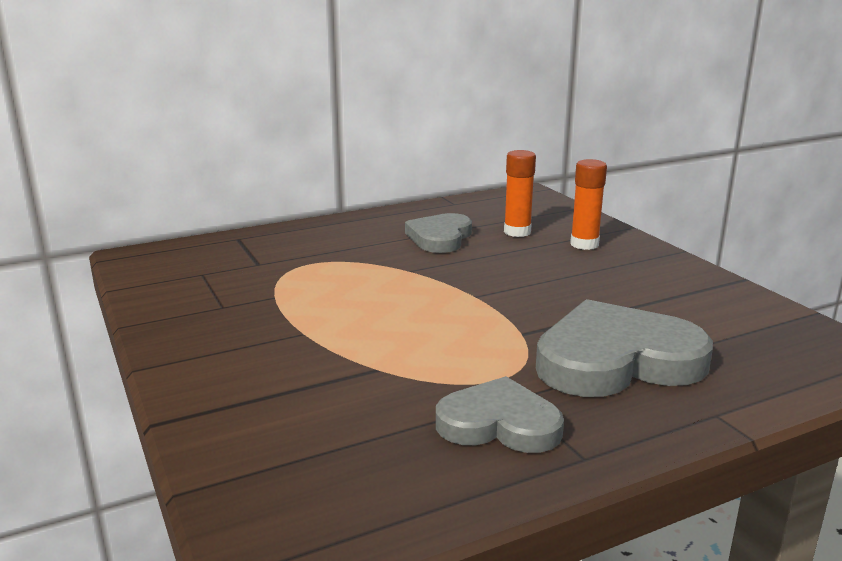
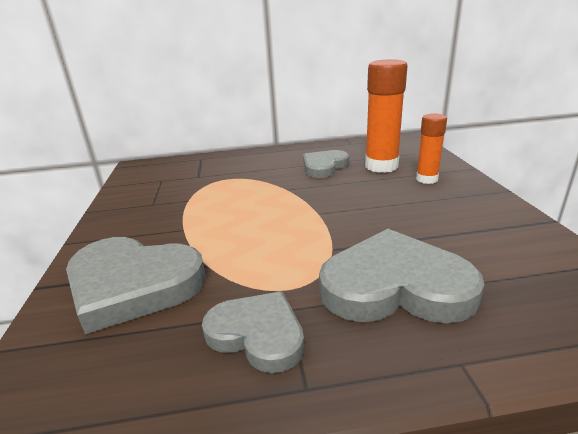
camera: 20 degrees right, 5 degrees up
orange glue stick [504,150,536,237] -> orange glue stick [365,59,408,173], size x1.69
none -> grey heart [66,237,206,334]

